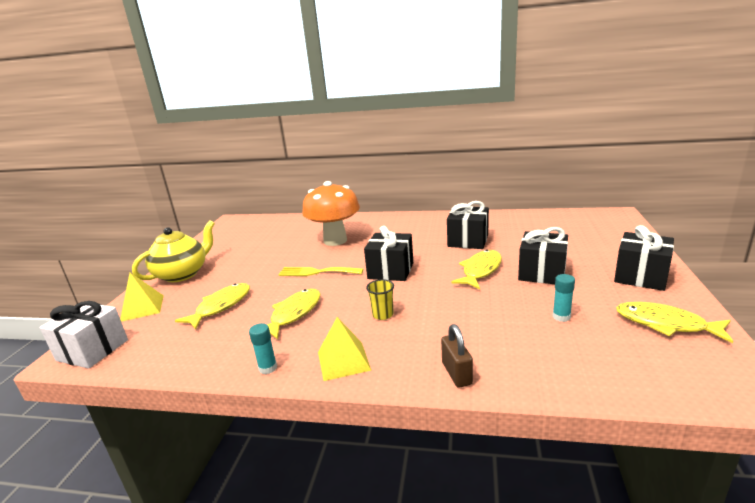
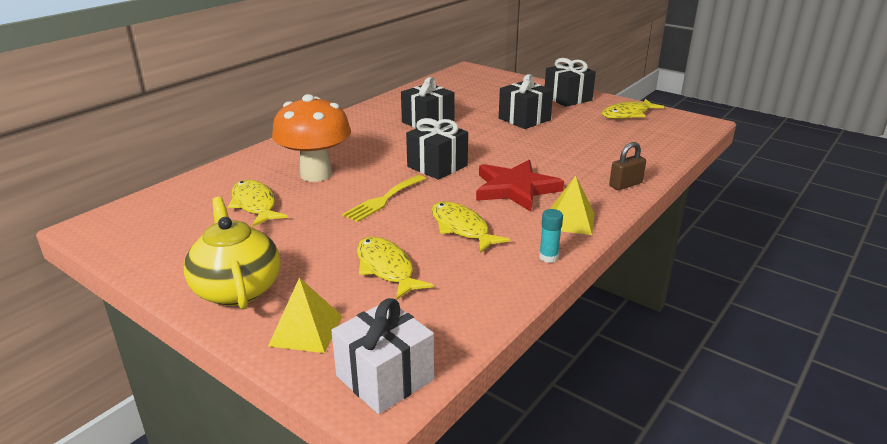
camera: 65 degrees left, 5 degrees up
yellow cup [366,279,394,320] -> red star [476,160,564,211]
brown padlock [441,324,473,388] -> brown padlock turned 45 degrees counterclockwise [609,142,646,190]
yellow fish [451,250,502,289] -> yellow fish moved to [228,180,288,227]
turquoise glue stick [553,274,575,322] -> none

